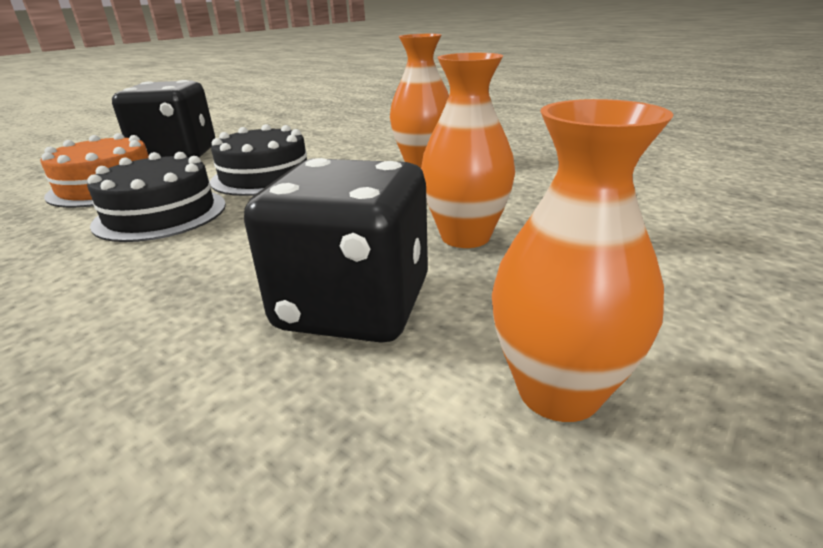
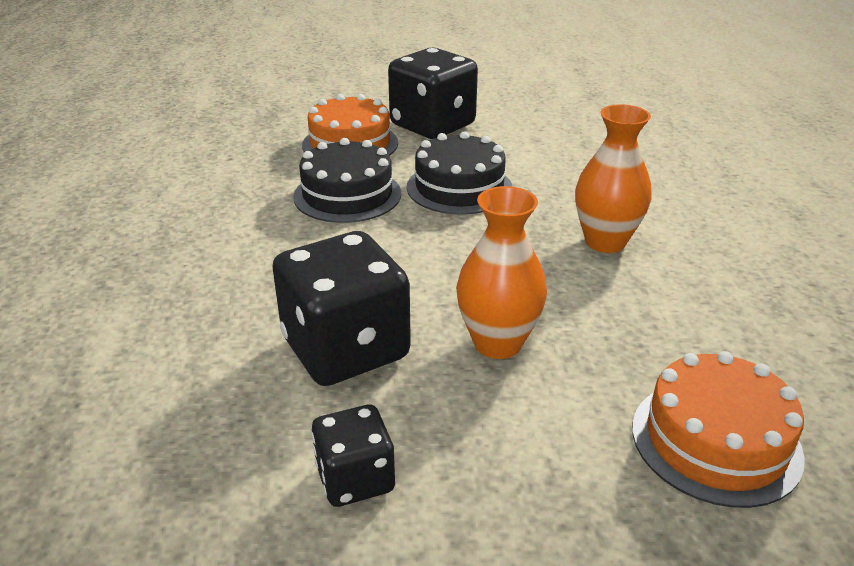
camera: 45 degrees right, 5 degrees up
orange vase [492,99,673,422] -> black dice [312,405,395,507]
none -> orange cake [632,351,805,508]

